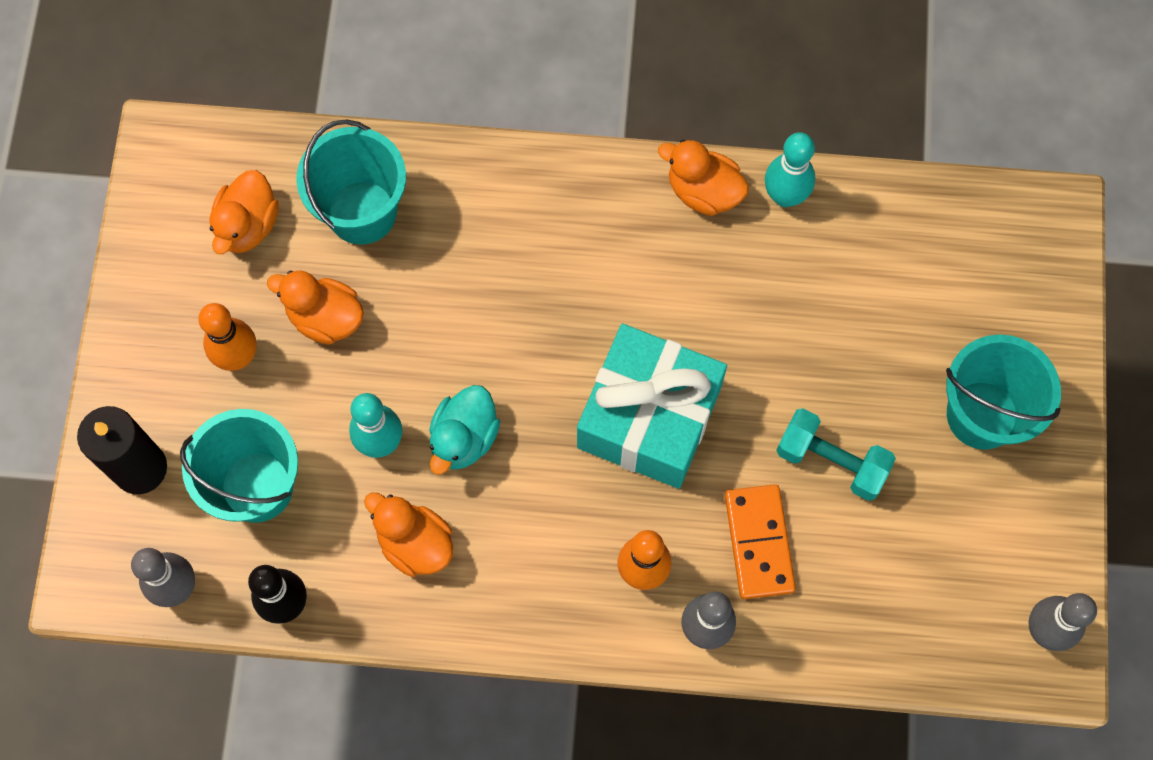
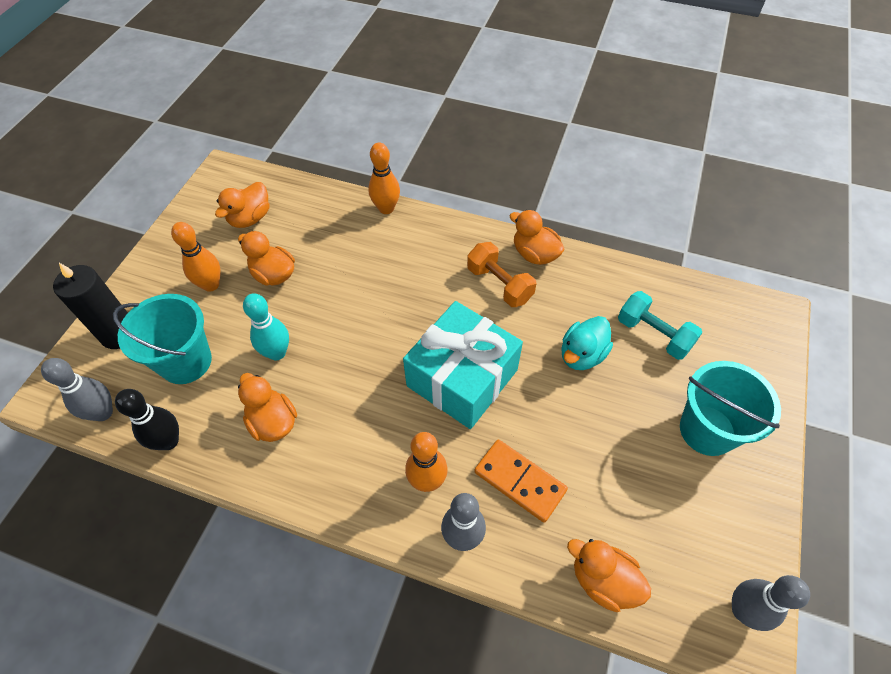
camera: 15 degrees right, 15 degrees down
turquoise bucket [296,119,406,245] -> none
turquoise duck [429,385,500,475] -> turquoise duck moved to [562,316,613,370]
orange domino [725,484,796,599] -> orange domino turned 60 degrees counterclockwise [474,440,568,522]
turquoise bowling pin [765,132,815,207] -> none
turquoise dumbbell [776,408,896,501] -> turquoise dumbbell moved to [618,291,702,360]
none -> orange bowling pin [368,143,400,214]
none -> orange dumbbell [467,242,536,307]
none -> orange duck [567,539,651,612]

